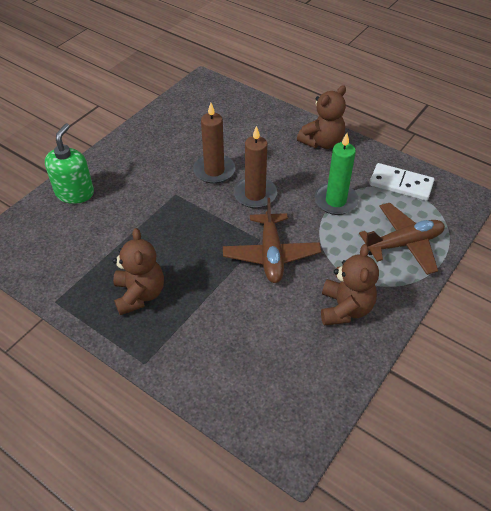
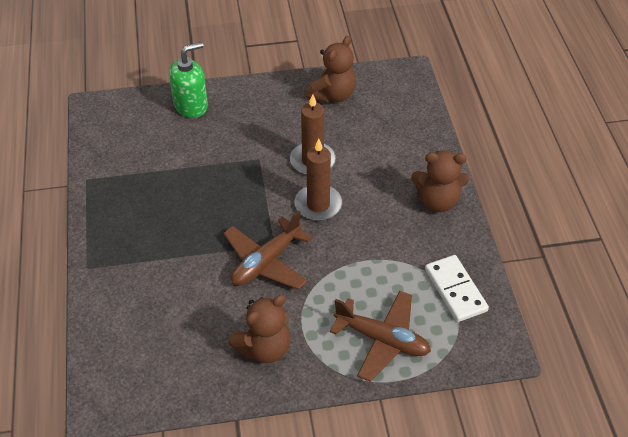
camera: 45 degrees right, 0 degrees up
brown teddy bear [113,228,164,315] -> brown teddy bear moved to [306,36,356,103]
green candle [314,133,359,215] -> none

